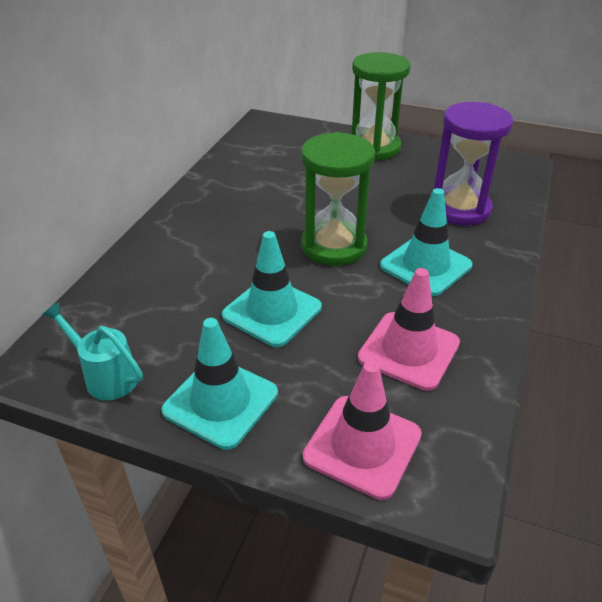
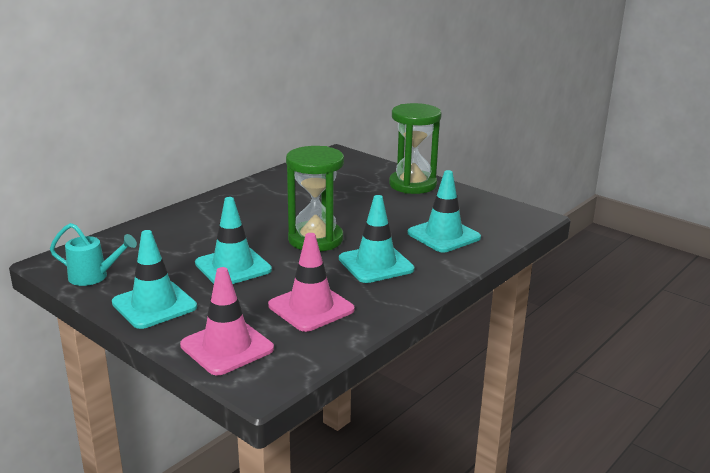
camera: 20 degrees right, 15 degrees down
turquoise watering can [42,302,143,400] -> turquoise watering can turned 135 degrees clockwise [50,223,137,286]
purple hourglass [434,102,513,225] -> turquoise traffic cone [408,170,481,252]

